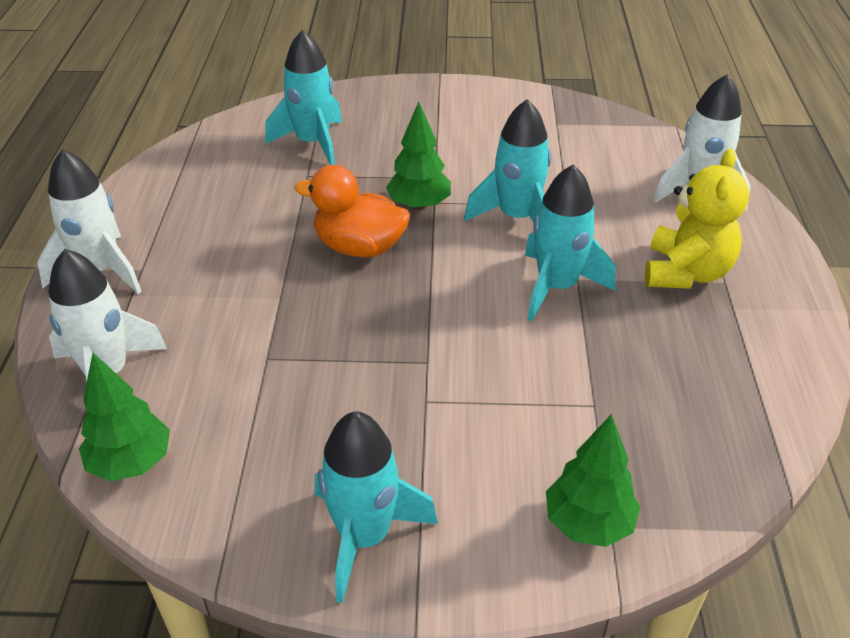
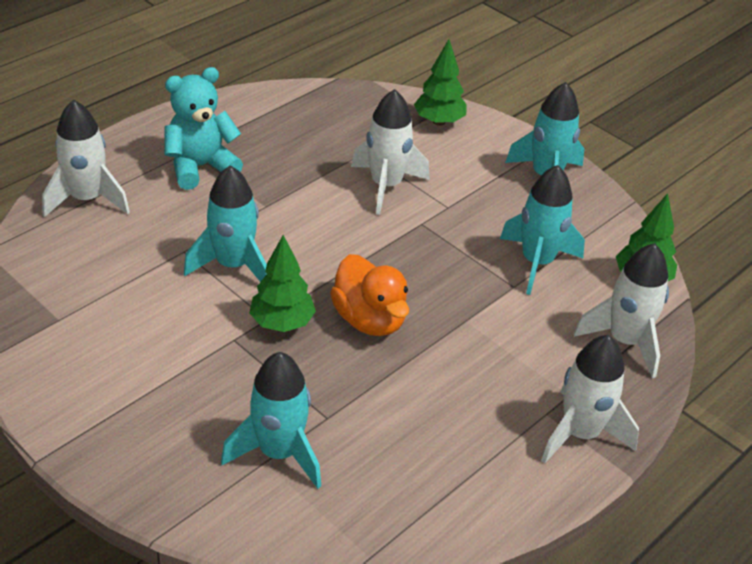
camera: 140 degrees left, 0 degrees up
turquoise rocket [525,165,616,321] -> turquoise rocket moved to [500,165,585,295]
yellow teddy bear [645,149,749,289] -> turquoise teddy bear [164,67,243,190]
none -> white rocket [351,89,430,215]

